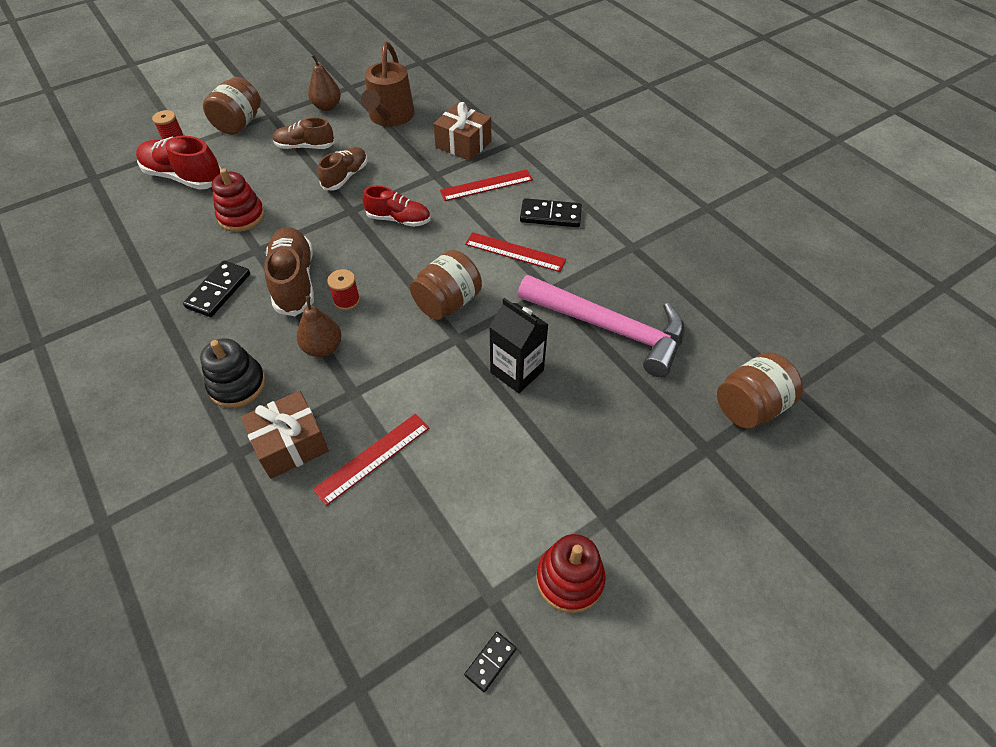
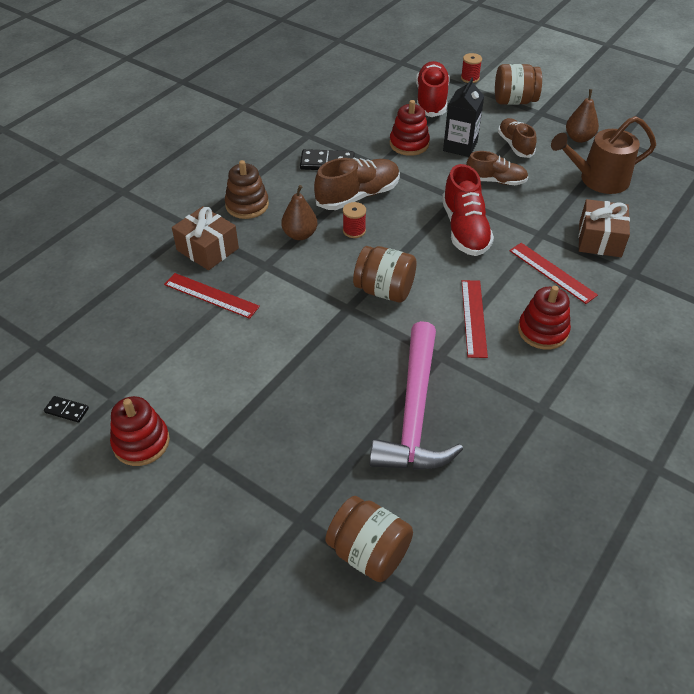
camera: 70 degrees right, 5 degrees down
black stacking toy [200,338,266,408] -> brown stacking toy [225,160,269,219]
red shoe [362,186,431,227] -> red shoe [442,164,494,256], size x1.52
black carton [489,298,549,393] -> black carton moved to [443,78,484,157]
black domino [520,198,582,227] -> red stacking toy [518,286,571,350]

